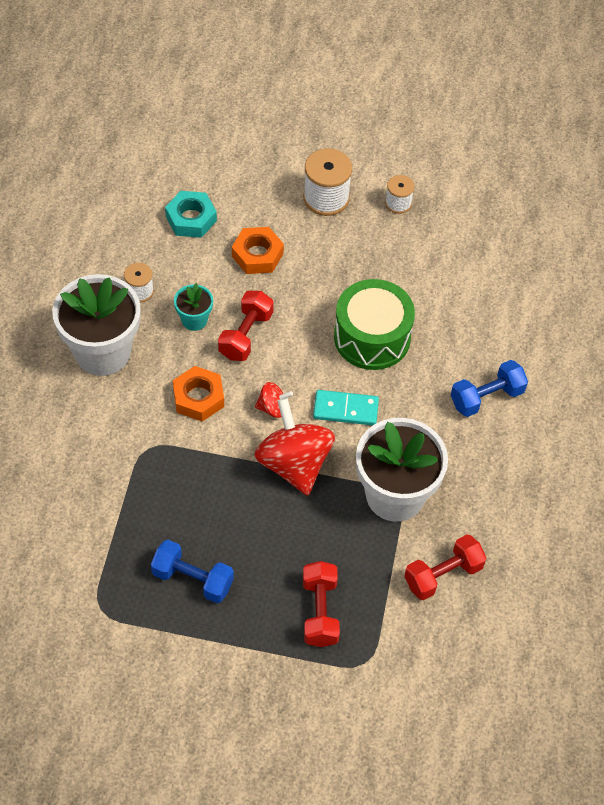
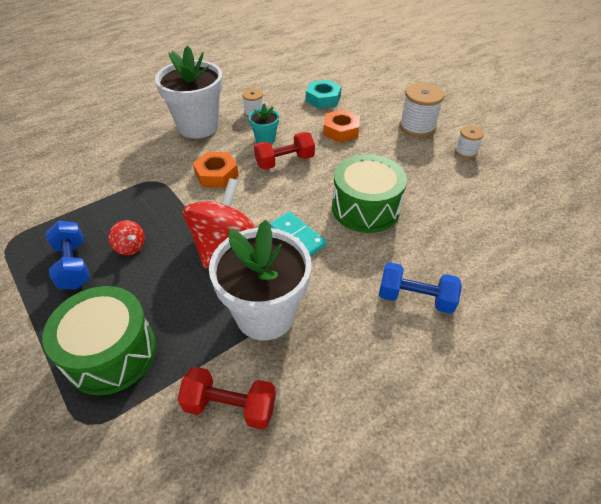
camera: 45 degrees right, 10 degrees down
red spinning top [255,382,293,418] -> red spinning top moved to [109,220,145,255]
red dumbbell [303,561,340,647] -> green drum [42,286,156,395]

